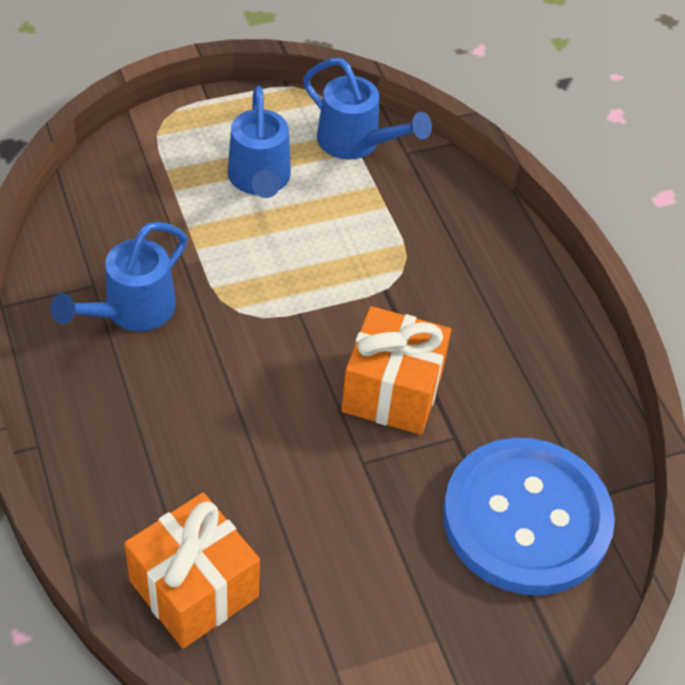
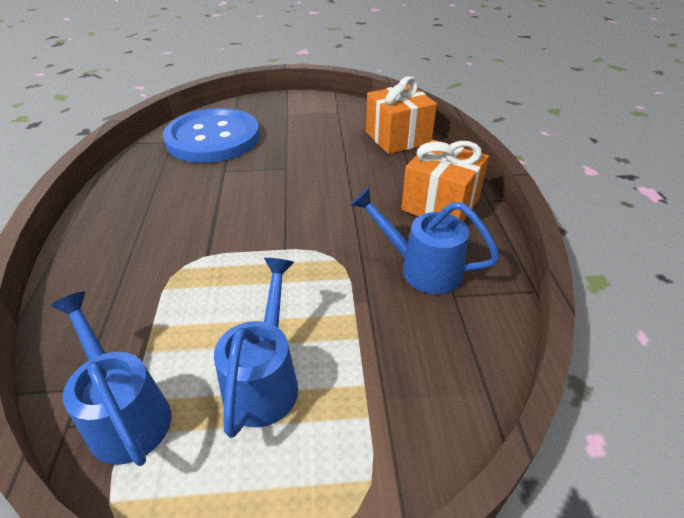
camera: 160 degrees left, 10 degrees down
blue watering can [50,222,187,331] -> blue watering can turned 120 degrees counterclockwise [350,187,500,294]
orange gift [341,306,451,435] -> orange gift moved to [401,140,489,221]

